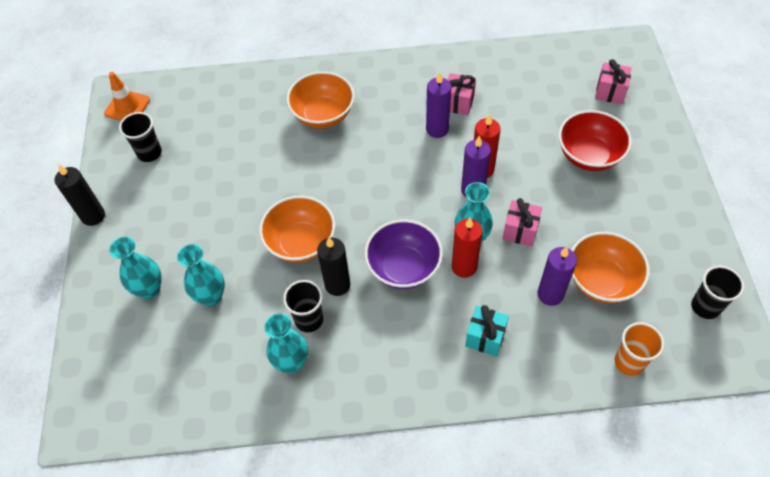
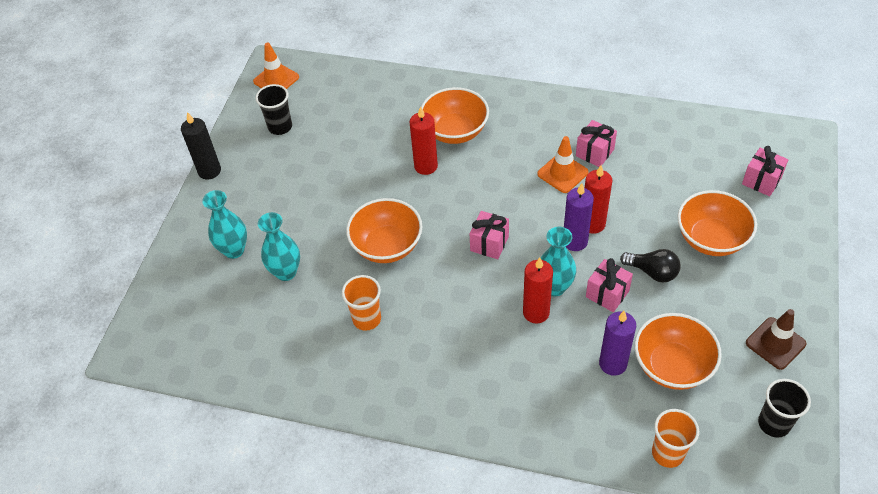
camera: 20 degrees right, 5 degrees down
turquoise vase [265,313,308,373] -> none
black cup [283,280,323,332] -> orange cup [342,275,381,331]
black candle [317,237,350,296] -> none
purple bowl [365,219,443,289] -> none
purple candle [426,72,451,138] -> orange traffic cone [537,136,588,193]
turquoise gift [465,305,509,356] -> none
red bowl [559,110,632,171] -> orange bowl [678,190,757,256]
none -> red candle [409,106,438,175]
none -> pink gift [470,211,509,259]
none -> black light bulb [620,249,681,283]
none -> brown traffic cone [746,309,806,370]

